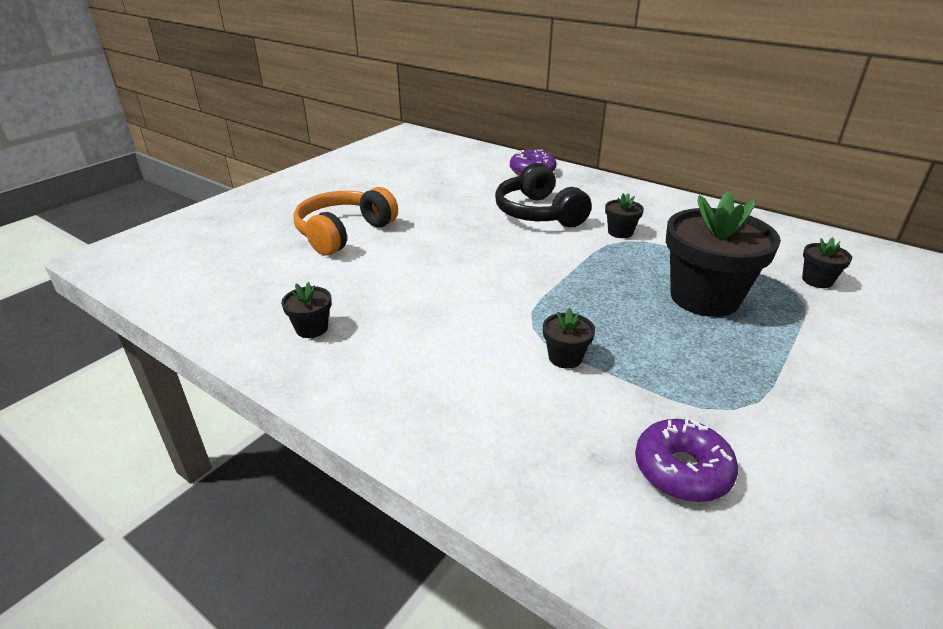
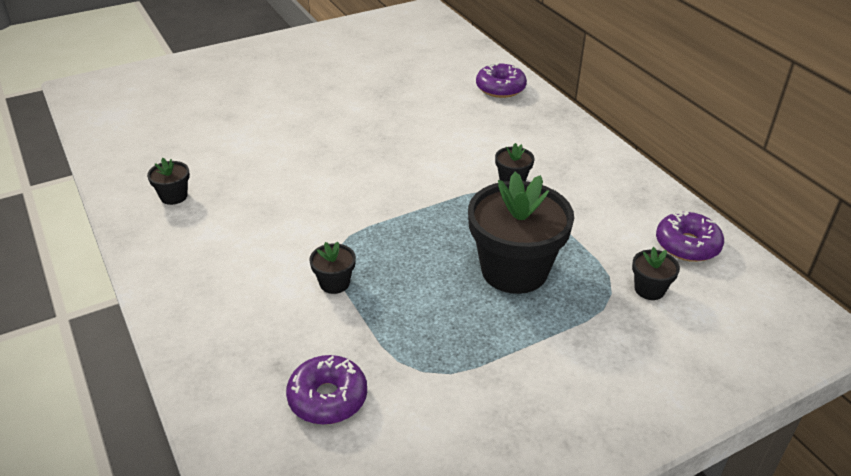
camera: 25 degrees right, 5 degrees up
orange headphones [293,187,398,256] -> none
black headphones [495,163,592,227] -> none
none -> purple donut [656,211,724,262]

